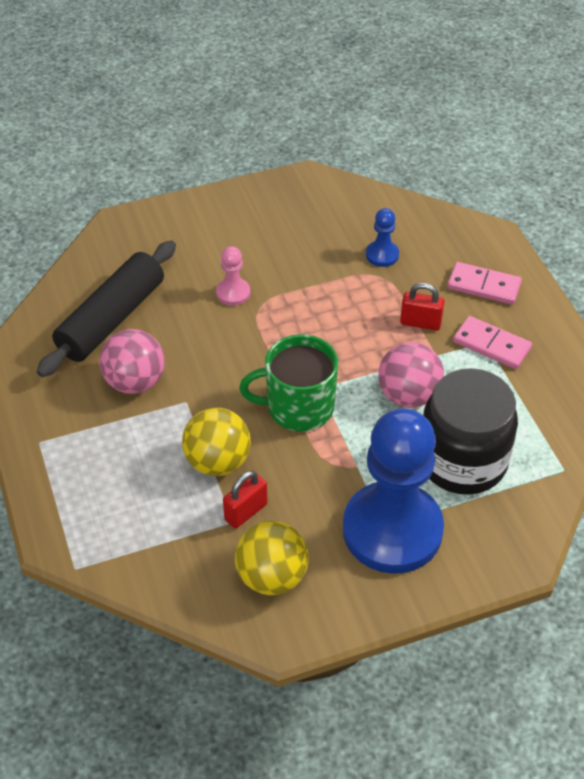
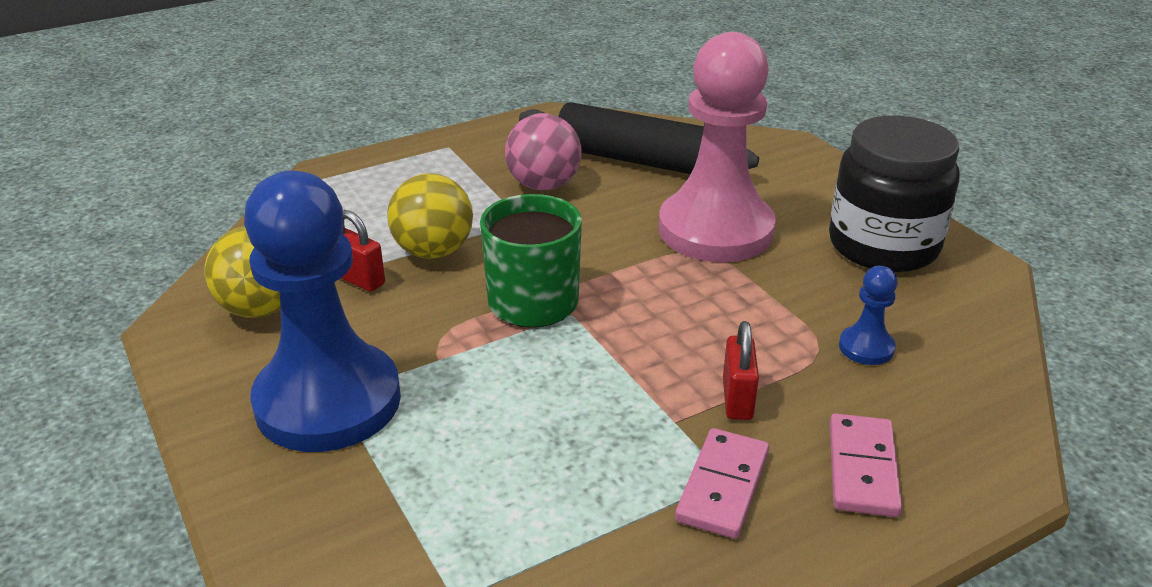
camera: 80 degrees right, 15 degrees down
pink pawn [216,246,250,306] -> pink pawn [659,32,776,262], size x2.49
pink ball [378,342,444,408] -> none
black jar [423,368,518,495] -> black jar moved to [829,116,960,272]

